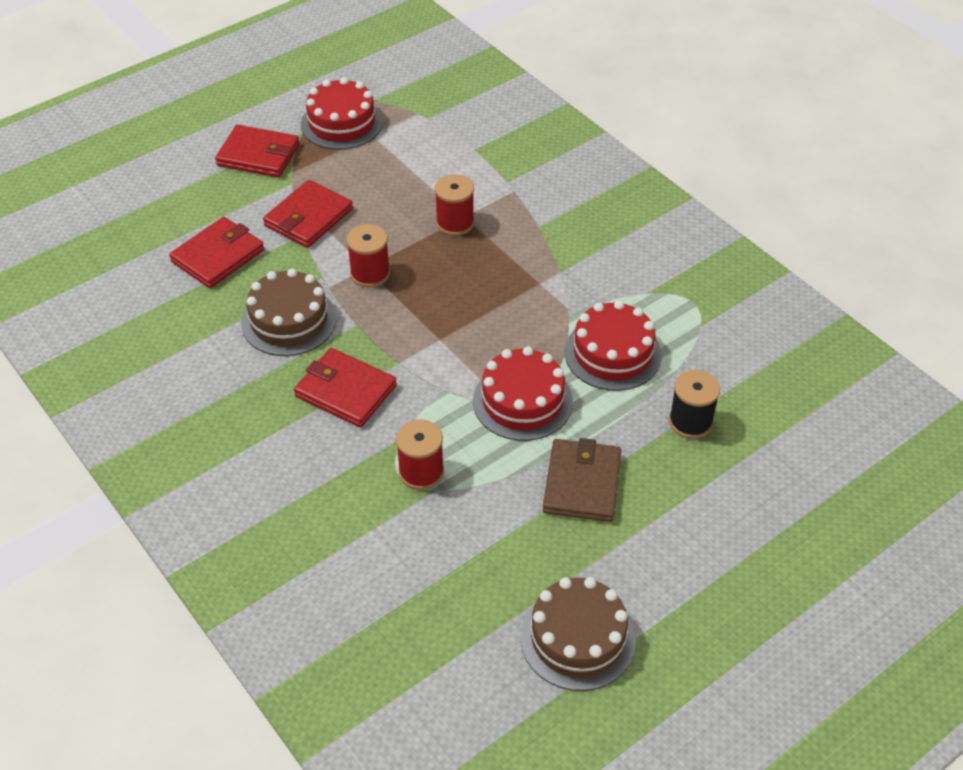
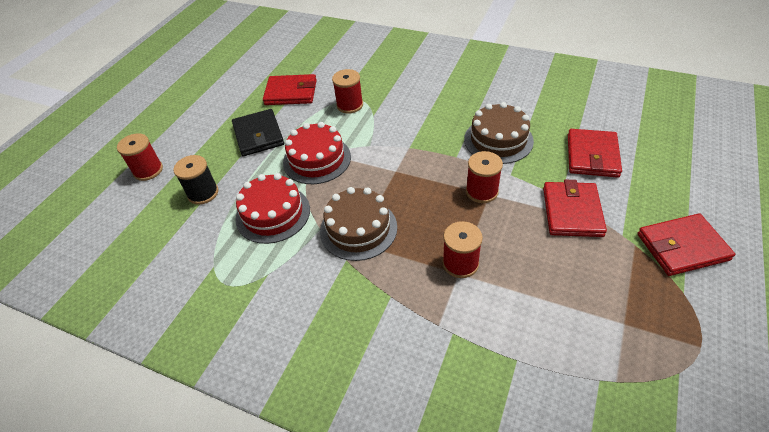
camera: 155 degrees right, 0 degrees up
red wallet [294,348,397,427] -> red wallet moved to [263,74,317,105]
red cake [301,77,383,150] -> none
brown cake [520,577,636,691] -> brown cake moved to [320,187,397,261]
brown wallet [543,438,621,522] -> black wallet [232,109,284,156]
none -> red spool [117,133,163,181]

